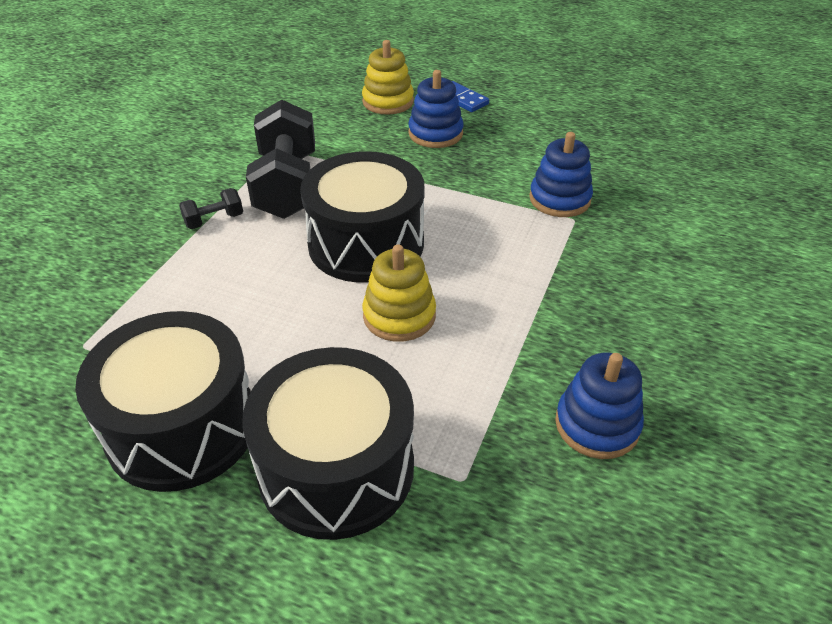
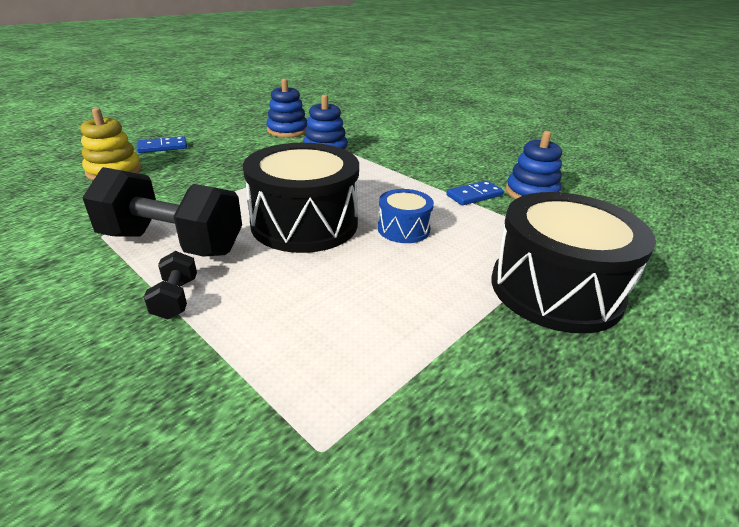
camera: 70 degrees left, 10 degrees down
black drum [75,311,251,492] -> none
yellow stacking toy [362,244,436,342] -> blue drum [378,189,434,243]
blue stacking toy [408,70,464,148] -> blue stacking toy moved to [266,79,307,138]
none -> blue domino [446,181,504,205]

